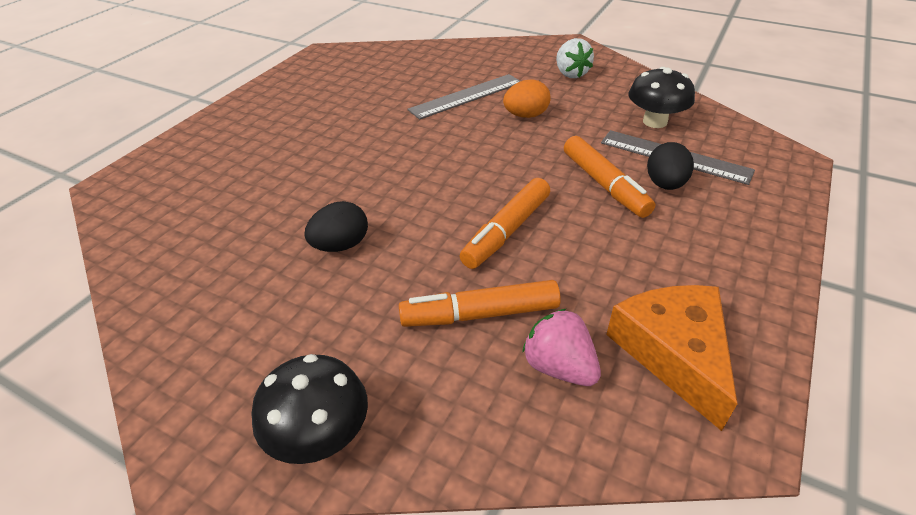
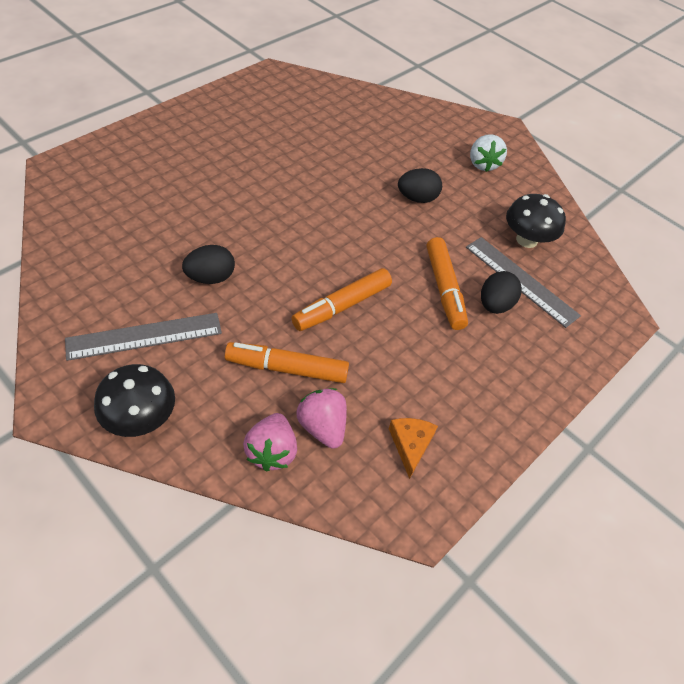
camera: 10 degrees right, 10 degrees up
grey ruler [408,74,520,120] -> grey ruler moved to [65,313,222,361]
orange egg [503,80,551,118] -> black egg [398,168,442,203]
orange cheese [606,285,737,431] -> orange cheese [389,418,438,479], size x0.54
none -> pink strawberry [243,413,297,471]

